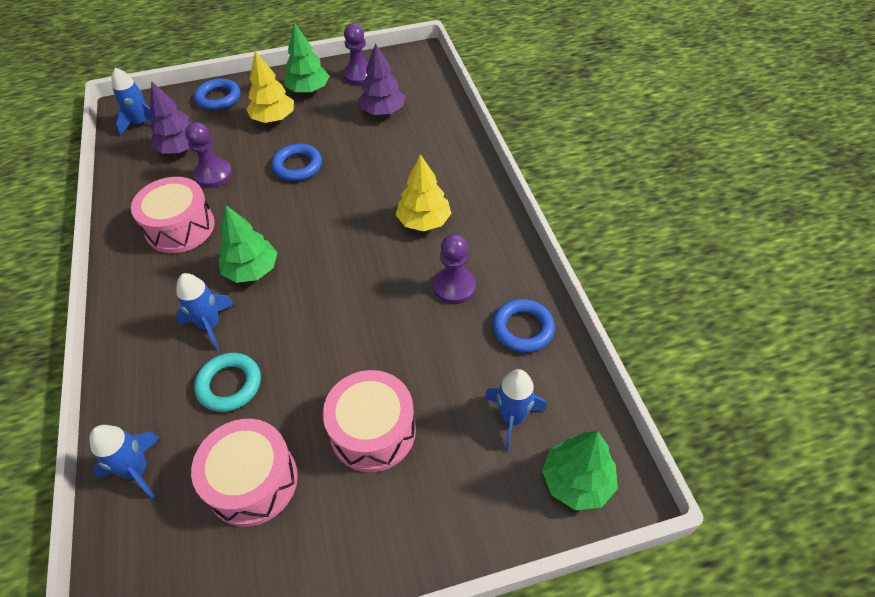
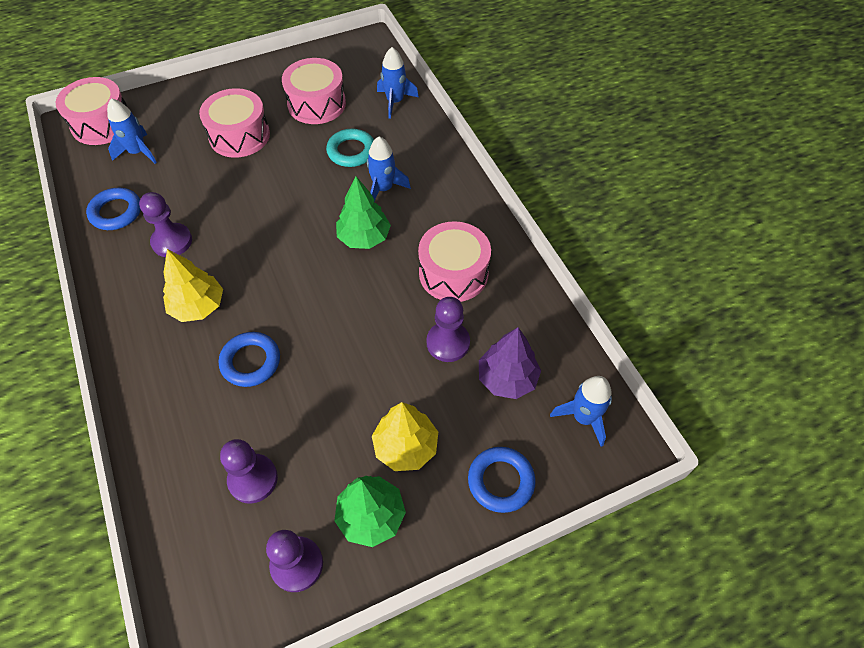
camera: 170 degrees right, 5 degrees up
blue ring [271,144,322,181] -> blue ring moved to [219,332,280,387]
purple tree [358,43,405,115] -> purple pawn [220,439,278,504]
green tree [542,431,618,510] -> pink drum [56,77,128,145]

